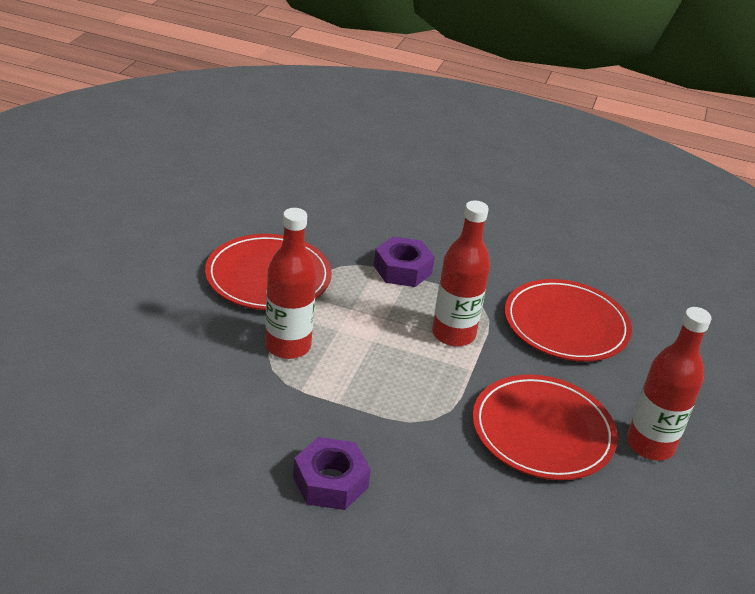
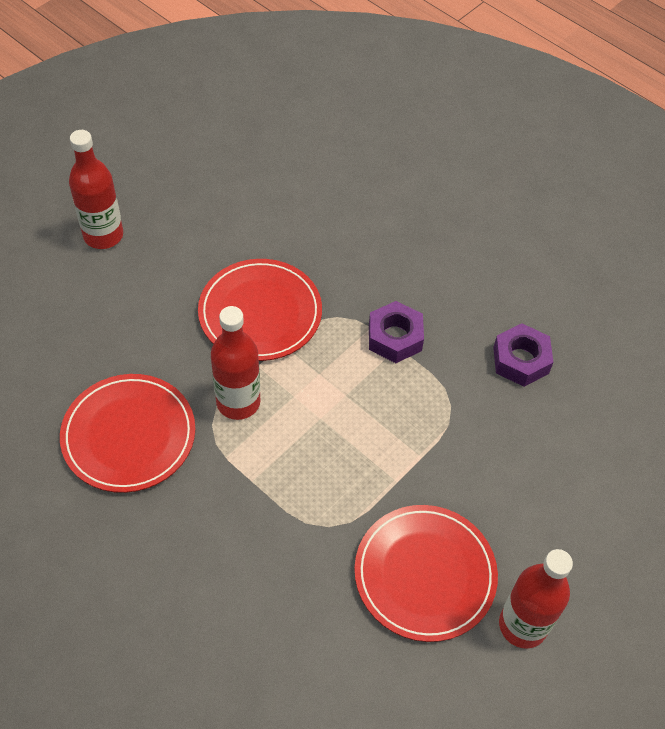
camera: 25 degrees right, 20 degrees up
purple nut [293,437,371,510] -> purple nut moved to [493,323,553,387]
red bottle [432,200,490,347] -> red bottle moved to [69,130,123,249]
red plate [504,279,632,361] -> red plate moved to [60,374,195,493]

